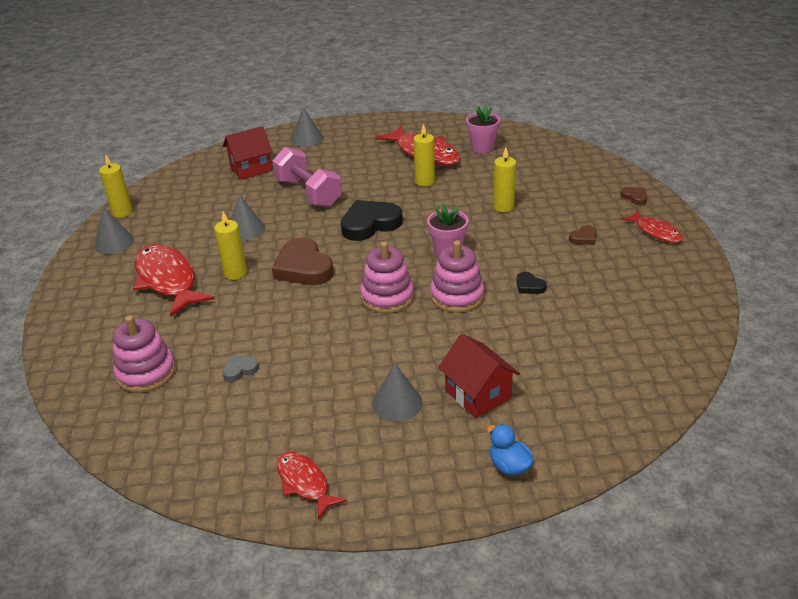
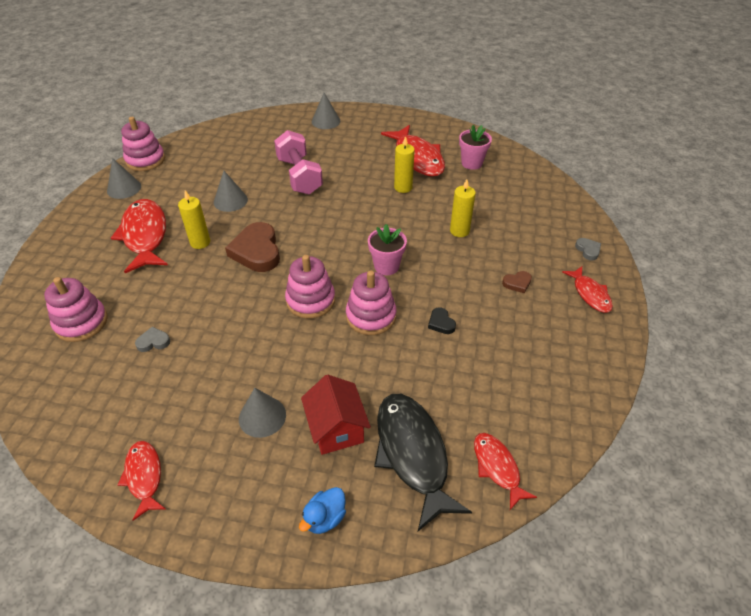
camera: 15 degrees right, 10 degrees up
yellow candle [99,155,133,217] -> pink stacking toy [121,117,165,171]
red house [223,126,273,180] -> none
black heart [341,200,403,241] -> none
blue duck [487,424,533,476] -> blue duck turned 120 degrees counterclockwise [299,487,346,534]
brown heart [620,187,647,205] -> grey heart [575,238,601,261]
none -> black fish [374,394,472,531]
none -> red fish [474,433,537,510]

